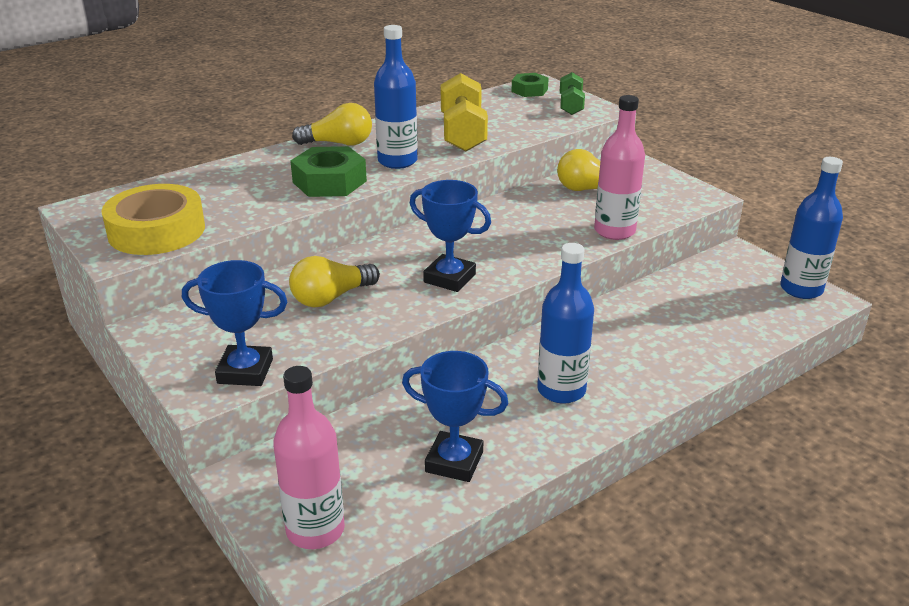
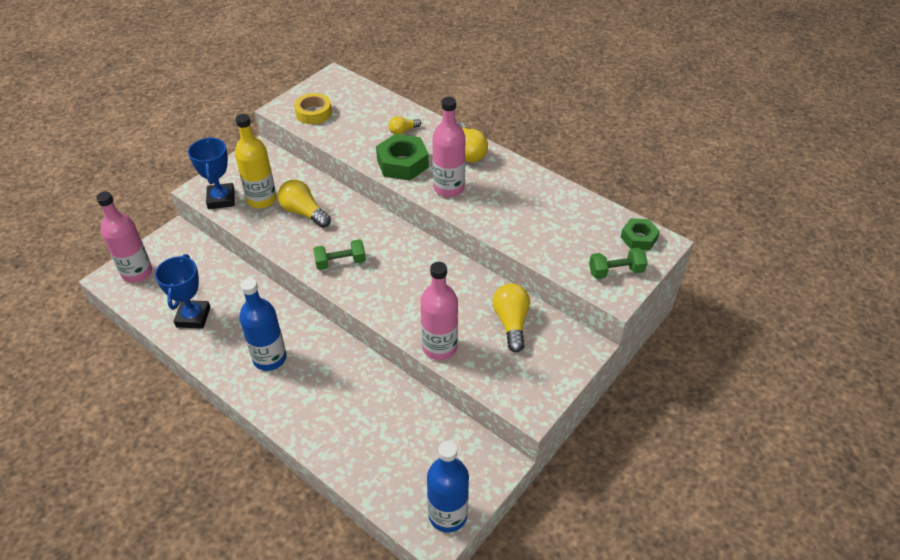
camera: 75 degrees right, 15 degrees up
yellow tape [102,184,205,255] -> yellow tape [294,93,332,124], size x0.62
blue bottle [374,25,418,169] -> pink bottle [432,97,466,197]
blue trophy [410,180,491,292] -> green dumbbell [313,239,366,270]
yellow dumbbell [441,73,488,151] -> none
none -> yellow bottle [235,114,277,208]
none -> yellow light bulb [389,116,421,134]

